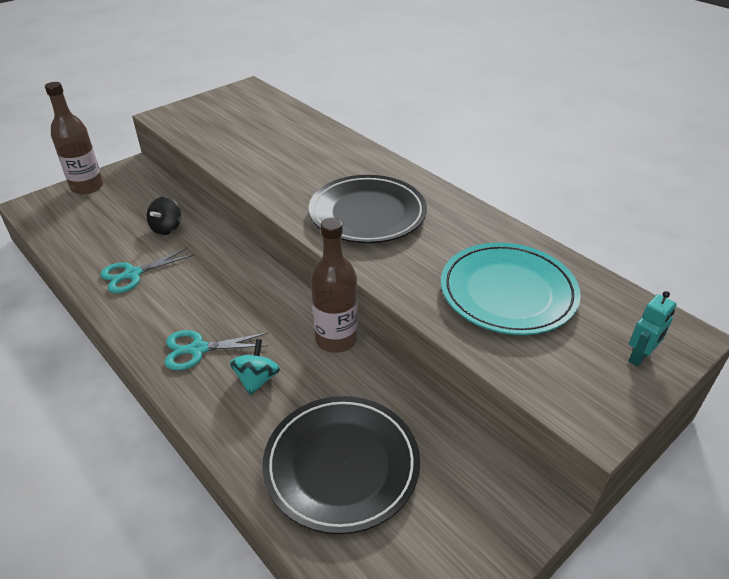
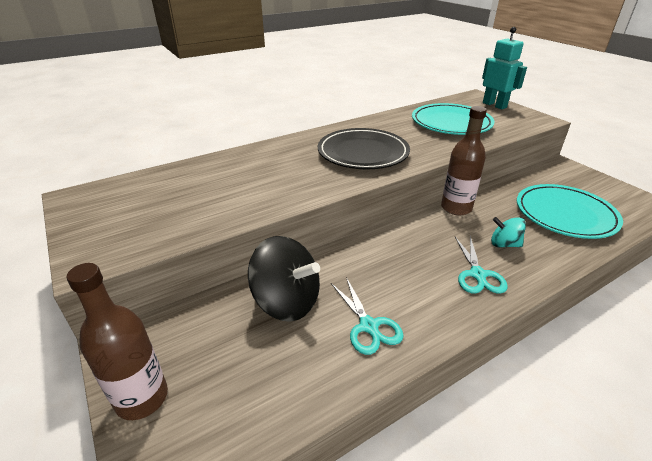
camera: 80 degrees left, 5 degrees down
black spinning top [147,196,181,235] -> black spinning top [248,236,320,322], size x1.86
black plate [262,396,420,534] -> turquoise plate [517,184,623,239]
turquoise robot [629,291,676,366] -> turquoise robot [482,27,527,109], size x1.73

